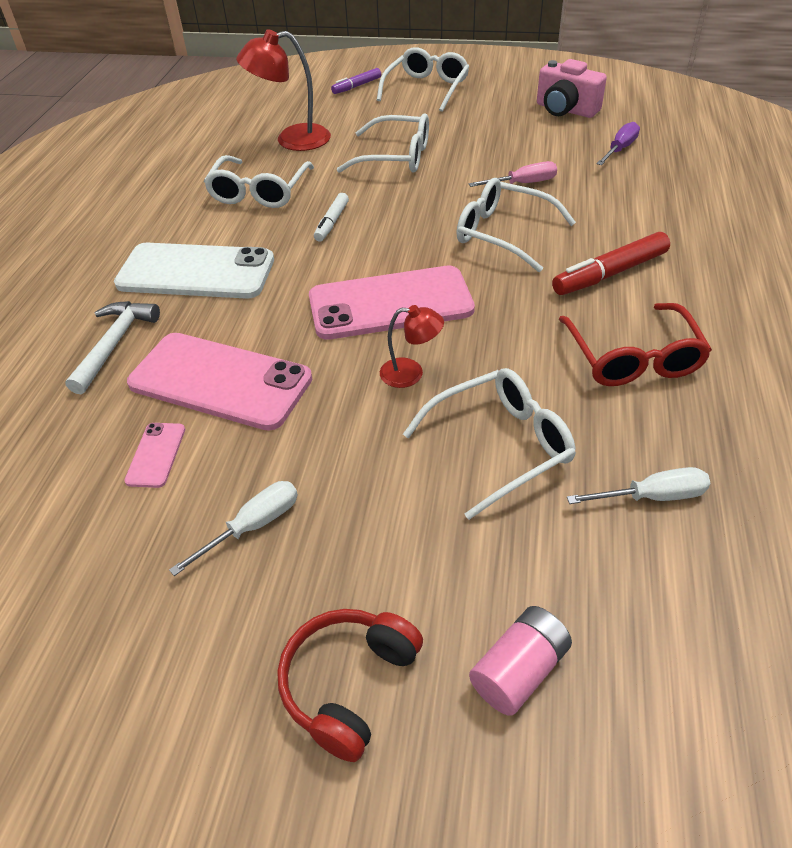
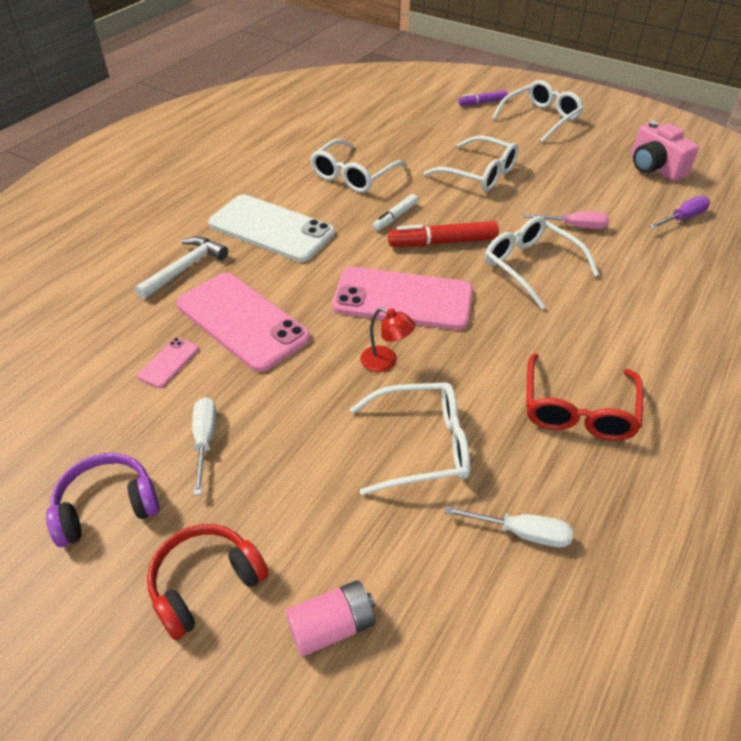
camera: 20 degrees right, 0 degrees up
white screwdriver [169,481,298,576] -> white screwdriver turned 75 degrees counterclockwise [192,397,216,495]
red lamp [236,29,331,151] -> none
red marker [552,232,670,295] -> red marker moved to [388,221,499,246]
none -> purple headphones [46,453,160,547]

